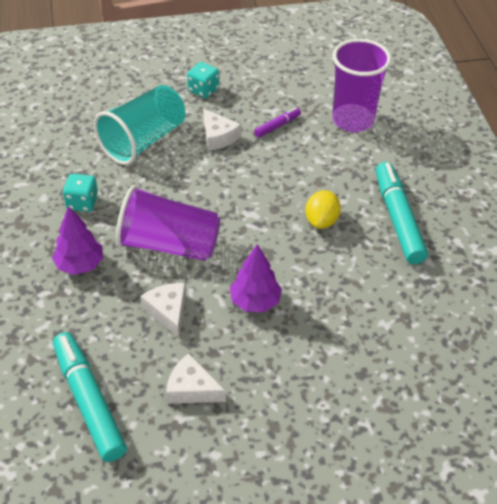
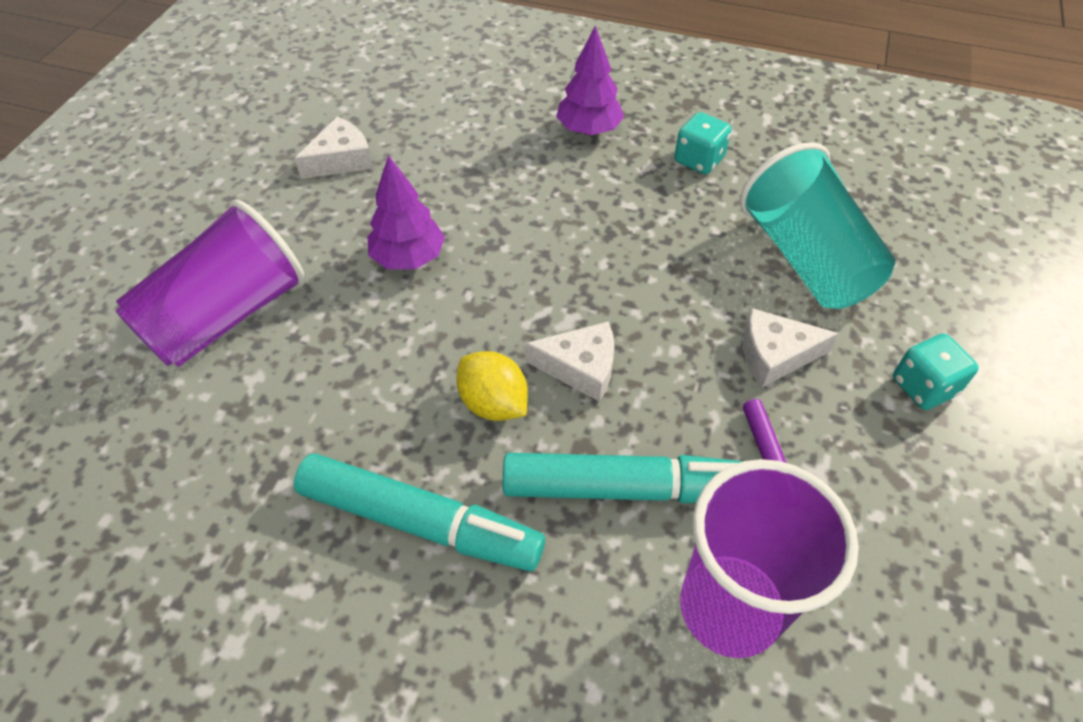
camera: 120 degrees right, 5 degrees up
turquoise marker [53,332,127,462] -> turquoise marker moved to [503,453,743,503]
purple cup [116,185,220,261] -> purple cup moved to [116,200,306,367]
white cheese [140,283,186,338] -> white cheese moved to [525,321,614,402]

